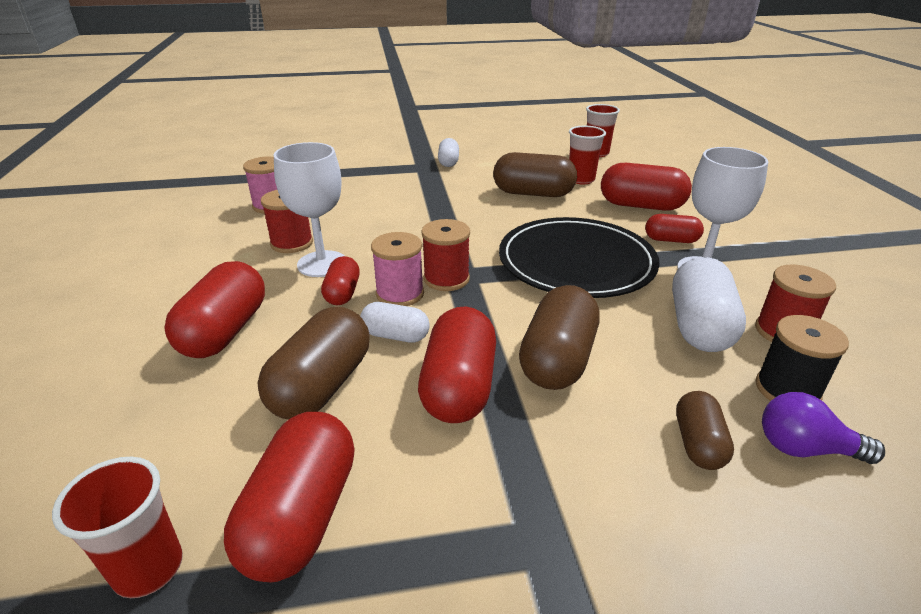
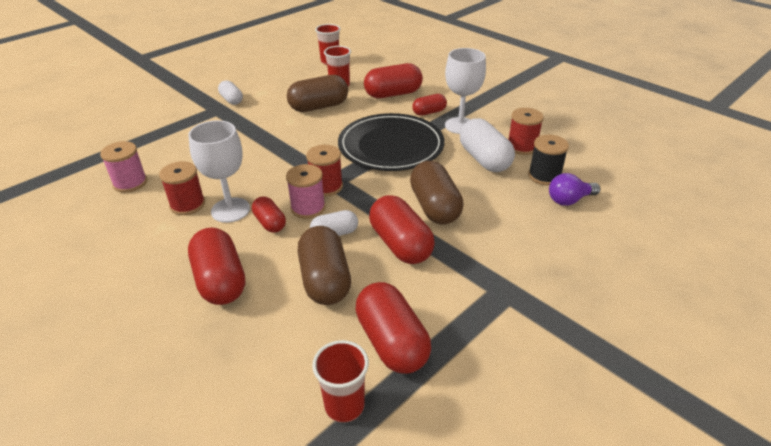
camera: 35 degrees left, 5 degrees up
brown capsule [676,391,734,470] -> none

